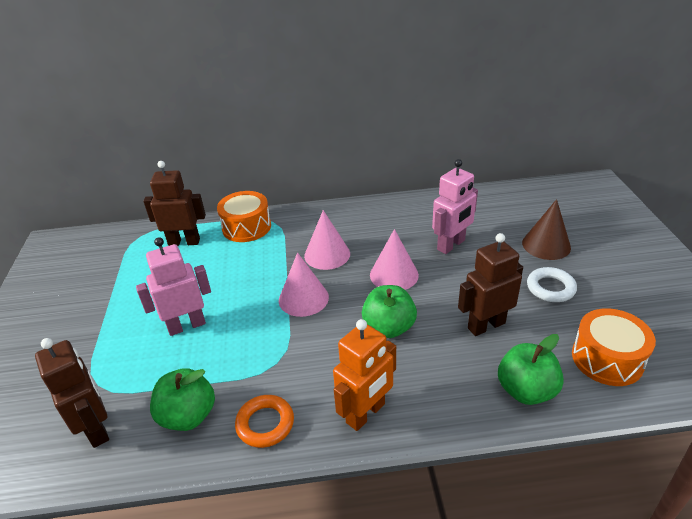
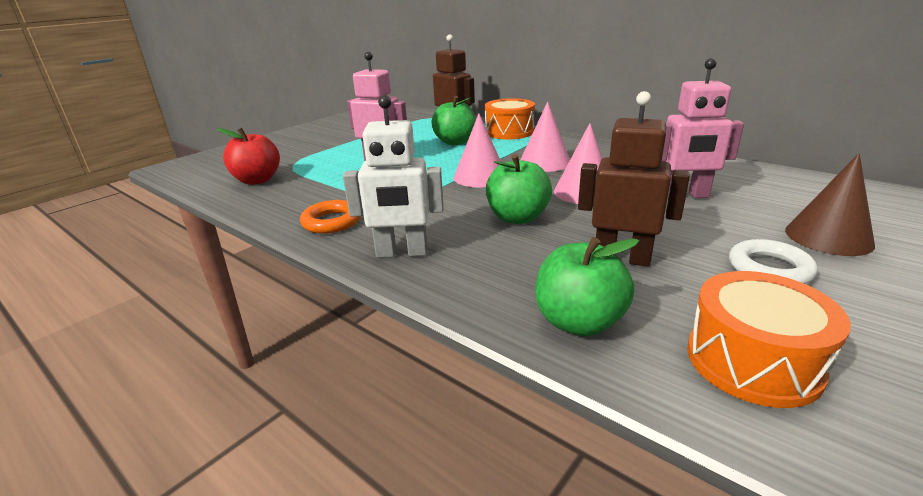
camera: 45 degrees right, 10 degrees down
brown robot [35,338,109,448] -> red apple [218,128,280,185]
green apple [150,368,215,431] -> green apple moved to [431,96,476,145]
orange robot [333,319,396,431] -> white robot [343,95,444,258]

